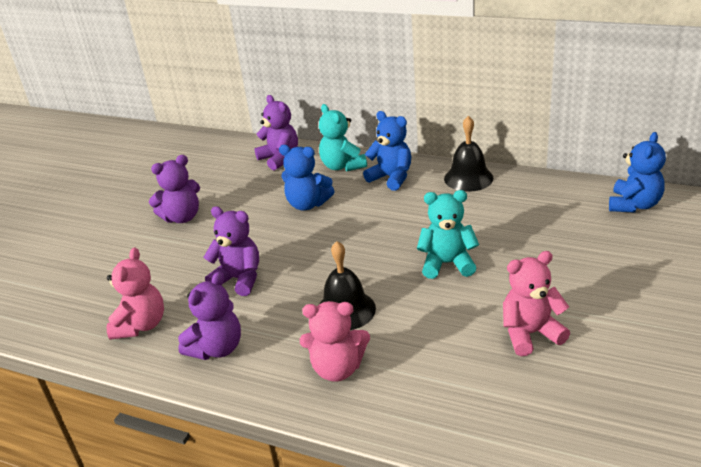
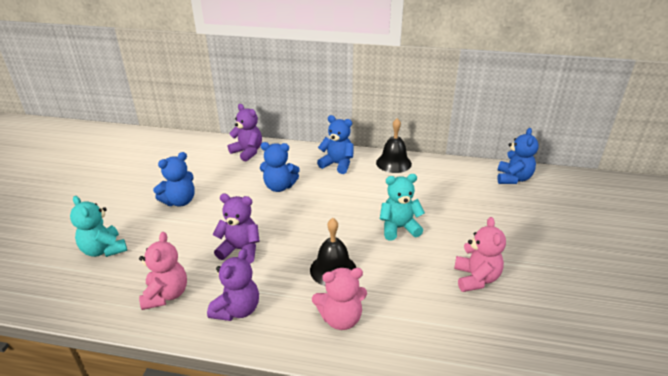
camera: 15 degrees left, 0 degrees up
purple teddy bear [149,155,200,223] -> blue teddy bear [153,152,195,206]
turquoise teddy bear [319,104,367,172] -> turquoise teddy bear moved to [70,196,127,257]
pink teddy bear [503,251,570,356] -> pink teddy bear turned 120 degrees clockwise [454,217,506,292]

